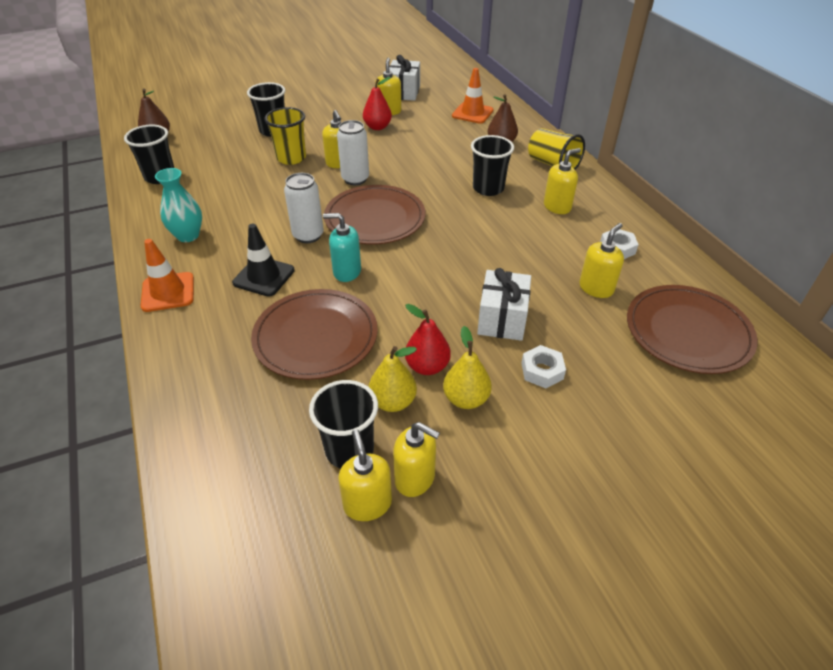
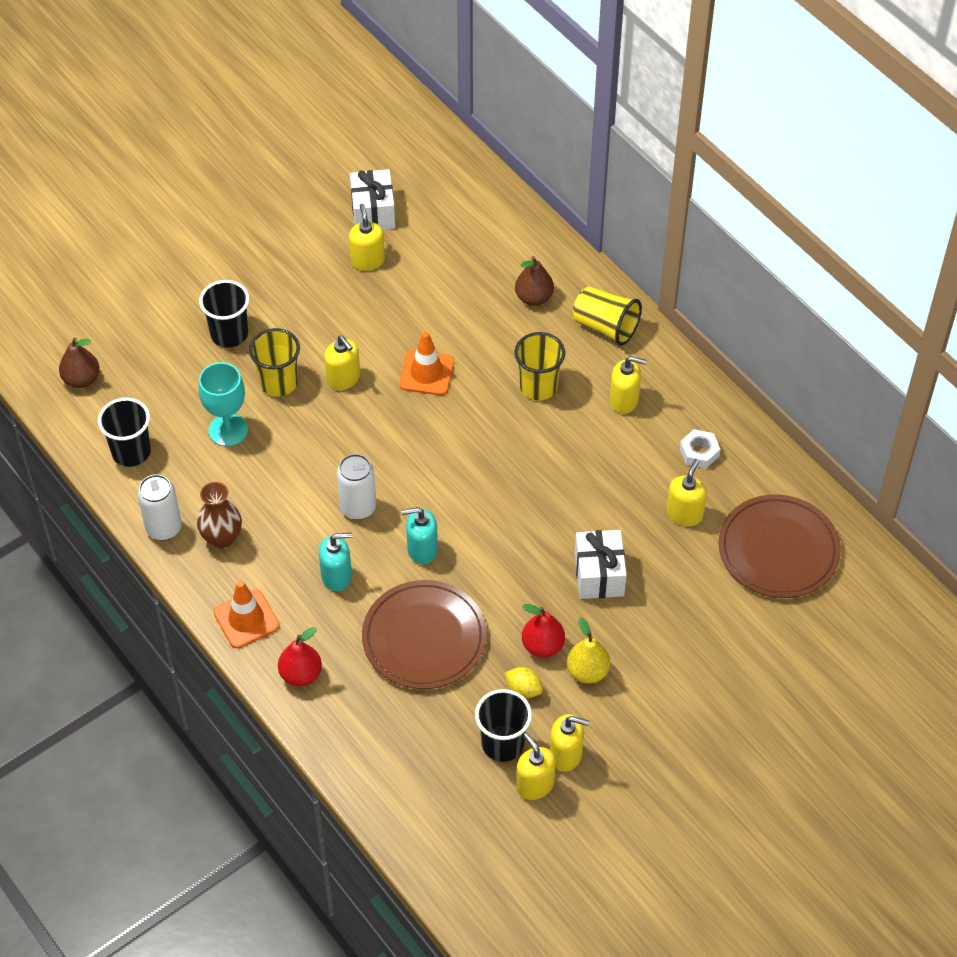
camera: 15 degrees left, 10 degrees up
turquoise vase [155,168,202,242] -> brown vase [197,482,242,549]
black traffic cone [232,224,295,297] -> turquoise soap dispenser [319,533,352,591]
brown plate [324,185,426,245] -> none
white can [337,120,369,185] -> white can moved to [138,474,182,541]
red pear [363,77,392,130] -> red pear moved to [278,627,322,686]
yellow pear [369,346,417,412] -> yellow lemon [505,667,543,698]
orange traffic cone [452,68,493,124] -> orange traffic cone moved to [399,331,454,395]
black cup [471,135,514,196] -> yellow cup [514,332,566,400]
white nut [521,345,566,388] -> none
yellow soap dispenser [544,148,581,214] -> yellow soap dispenser turned 60 degrees clockwise [610,356,647,414]
none -> turquoise goblet [199,362,248,447]

